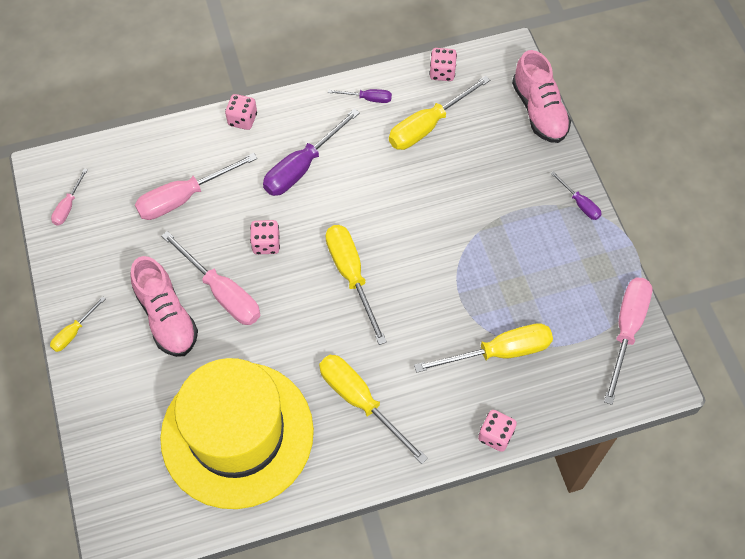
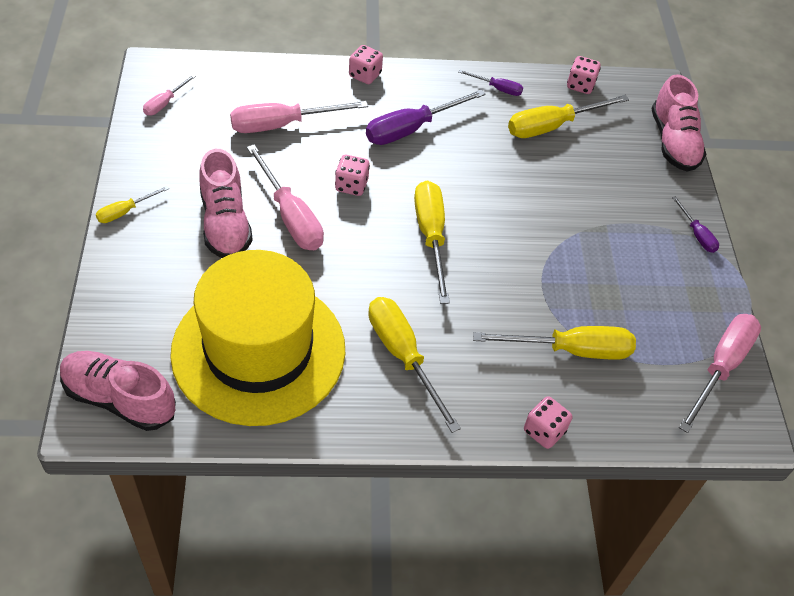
camera: 10 degrees right, 10 degrees down
none -> pink shoe [60,351,176,431]

